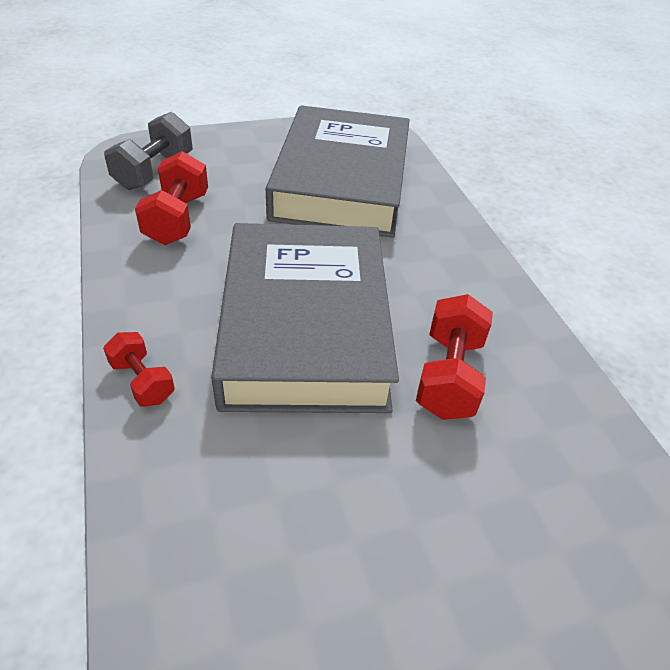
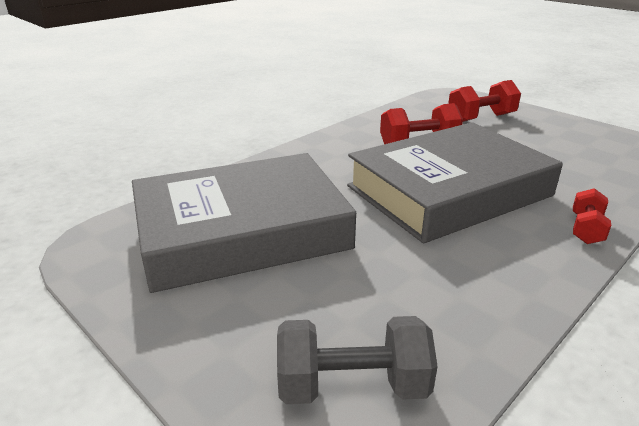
camera: 115 degrees left, 15 degrees down
red dumbbell [135,151,208,245] -> red dumbbell moved to [448,80,521,122]

